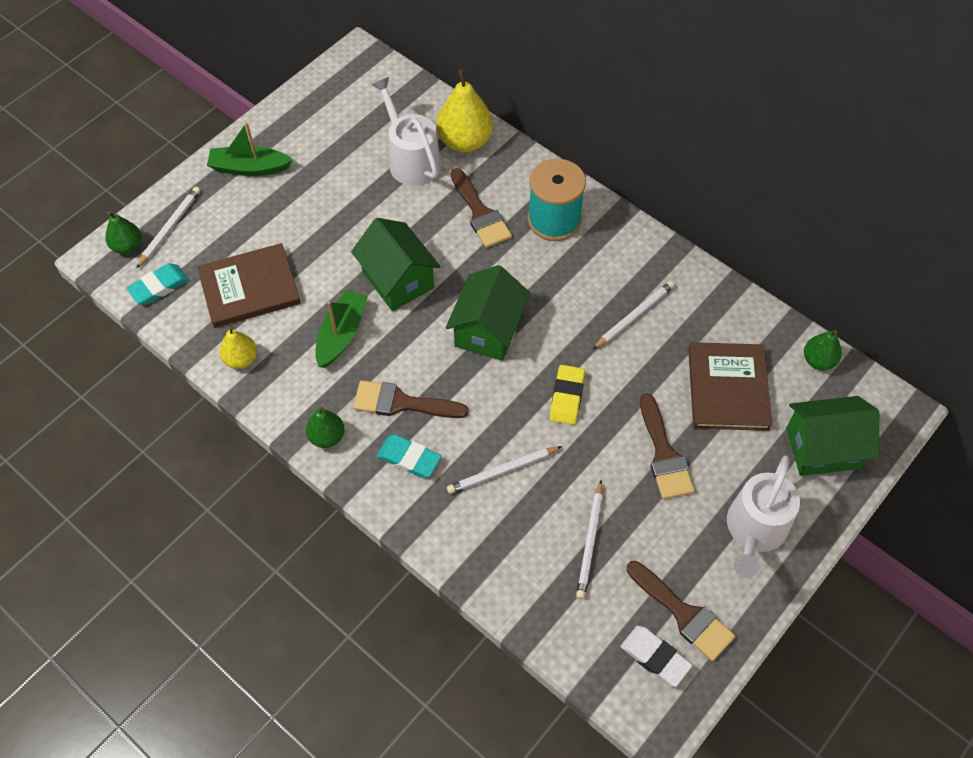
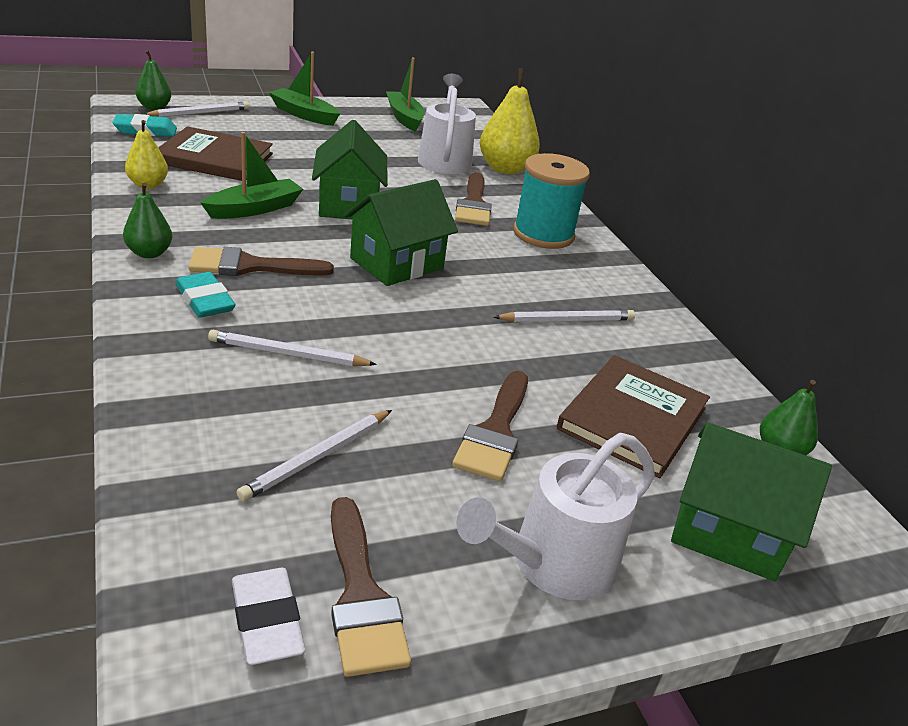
camera: 25 degrees right, 25 degrees down
brown brush [353,380,468,418] -> brown brush turned 45 degrees counterclockwise [189,247,334,276]
yellow eraser [550,365,585,425] -> none
none -> green boat [386,58,424,132]

